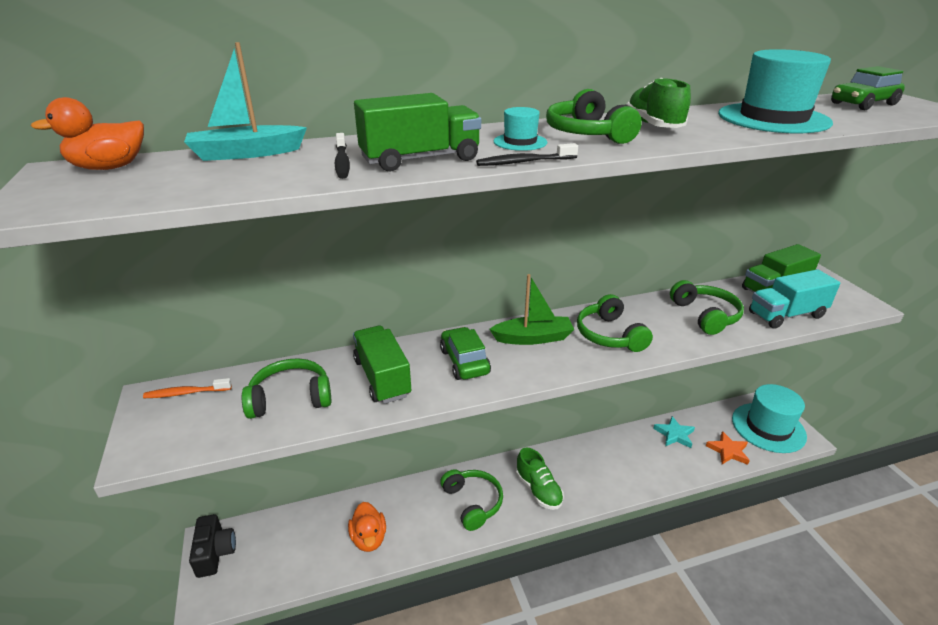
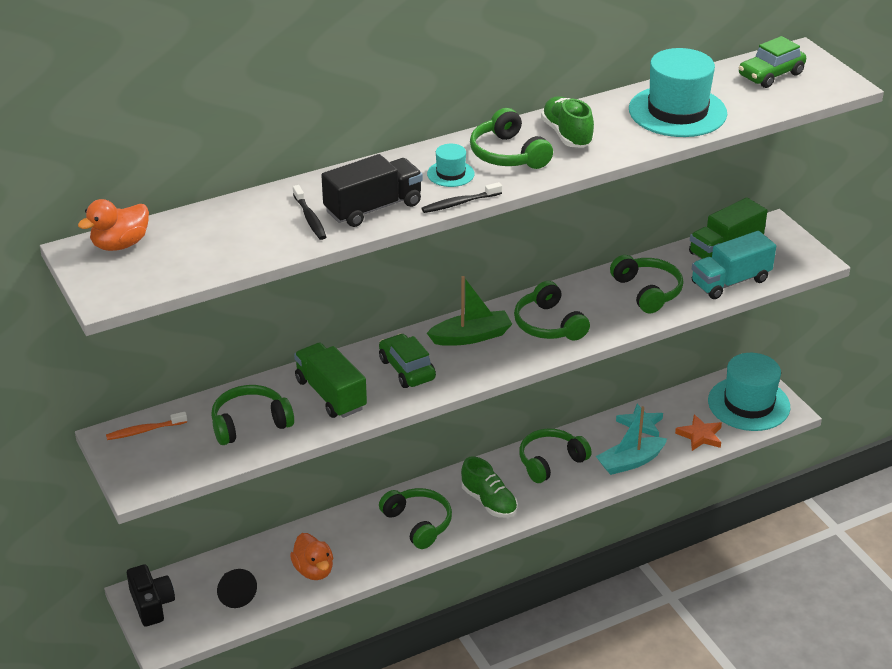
camera: 10 degrees left, 5 degrees up
turquoise boat [184,42,307,161] -> turquoise boat moved to [596,406,667,475]
green truck [354,93,481,171] -> black truck [321,154,423,227]
none -> black cone [217,569,257,608]
none -> green headphones [519,429,592,483]

